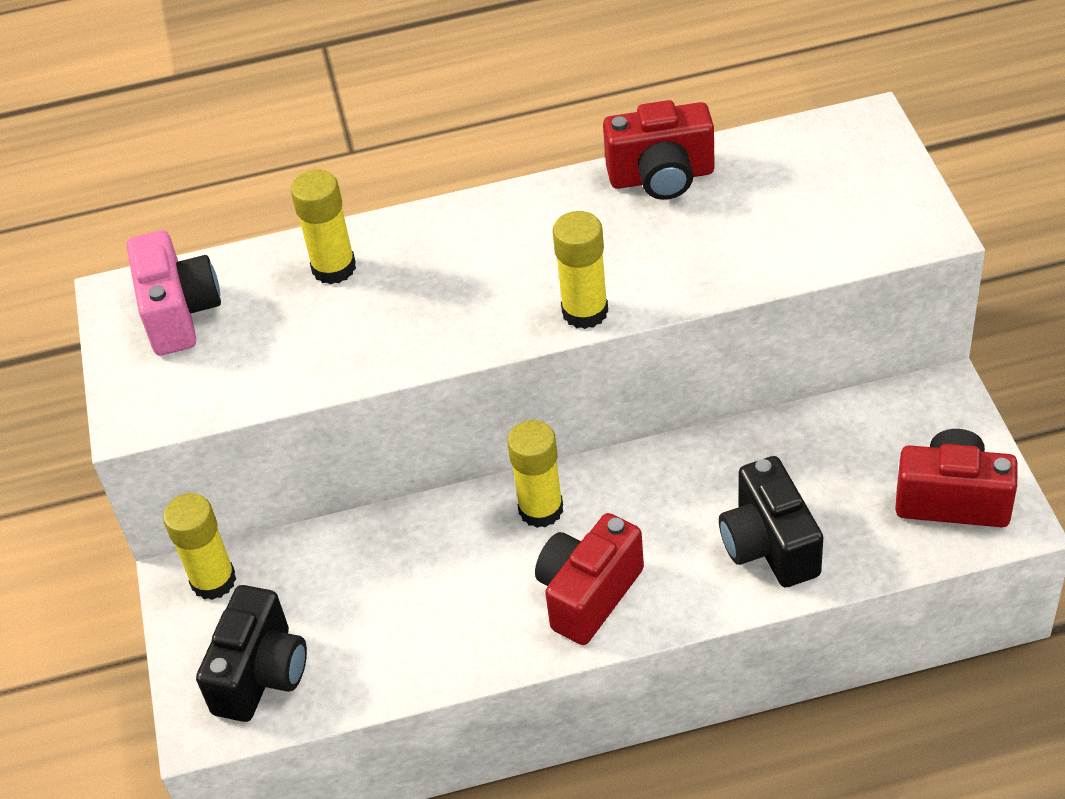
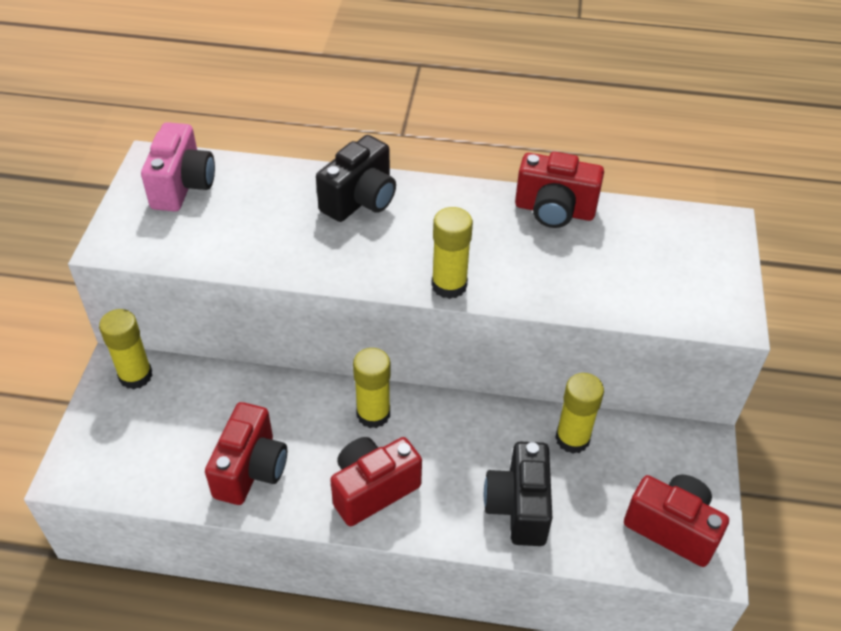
camera: 15 degrees right, 0 degrees up
black camera [196,585,307,722] -> black camera moved to [316,135,396,222]
yellow glue stick [291,169,356,284] -> yellow glue stick moved to [555,373,604,454]
none -> red camera [205,402,287,505]

